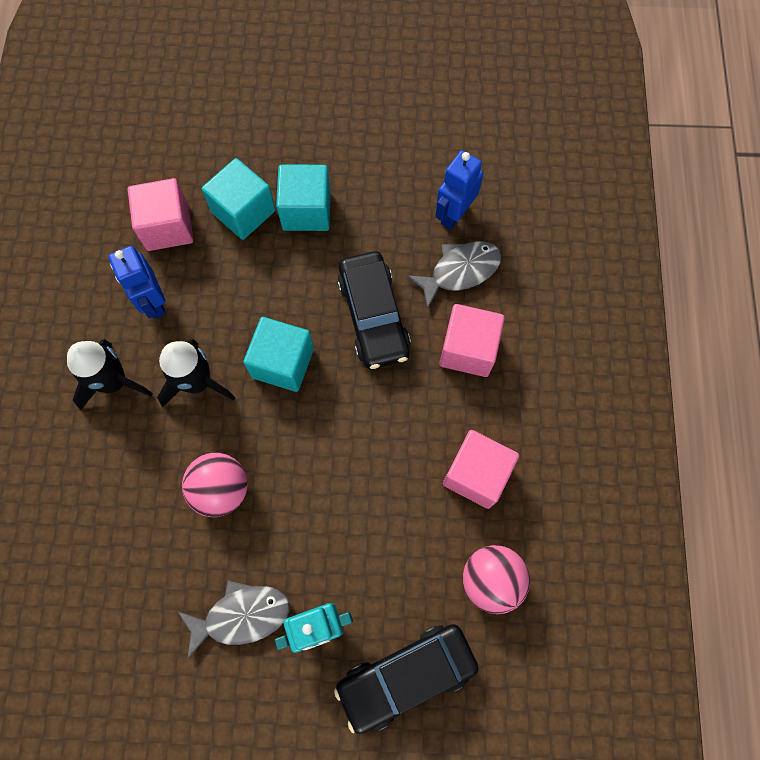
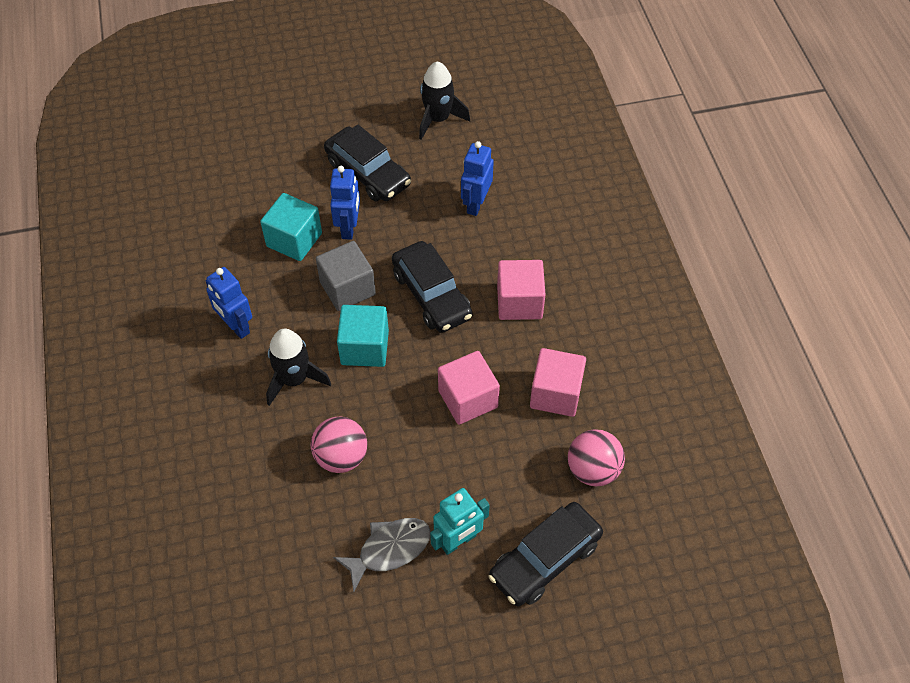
camera: 15 degrees left, 15 degrees down
black rocket [67,339,153,410] -> black rocket moved to [419,61,470,140]
pink cube [128,178,193,251] -> pink cube moved to [438,351,500,425]
turquoise cube [276,165,331,231] -> blue robot [330,166,360,240]
grey fish [407,241,501,309] -> none
none -> grey cube [316,241,376,311]
none -> black car [324,125,411,201]

